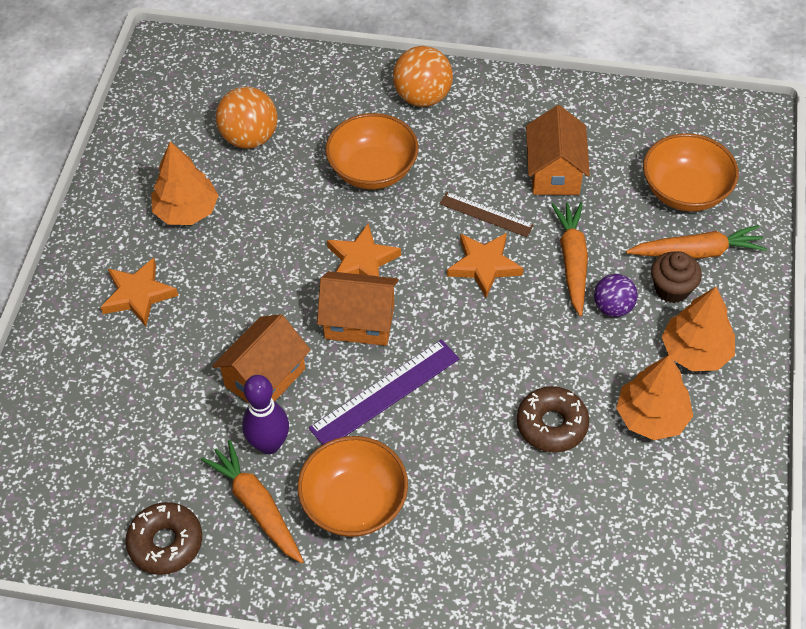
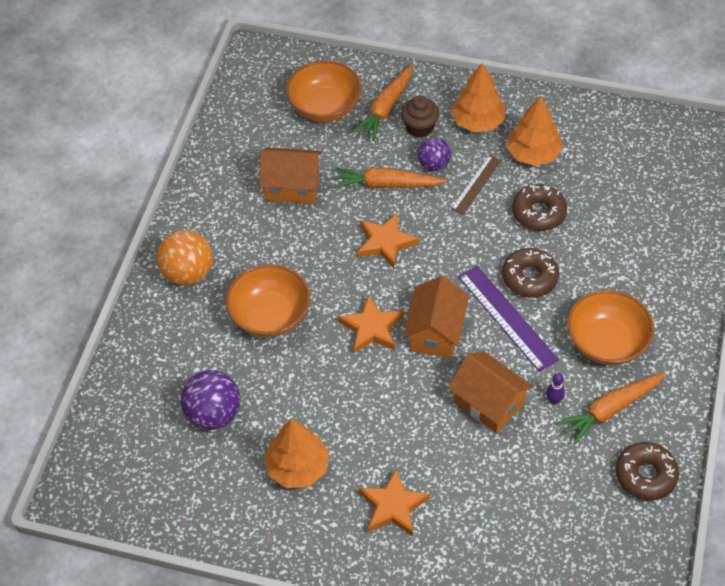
camera: 85 degrees left, 0 degrees up
orange ball [216,87,278,148] -> purple ball [181,370,241,430]
purple bowling pin [242,375,289,454] -> purple bowling pin [546,373,565,405], size x0.49
brown ruler [439,192,534,237] -> brown ruler moved to [451,155,501,215]
orange carrot [626,225,767,259] -> orange carrot turned 150 degrees counterclockwise [352,64,413,141]
none -> brown donut [502,248,559,297]

